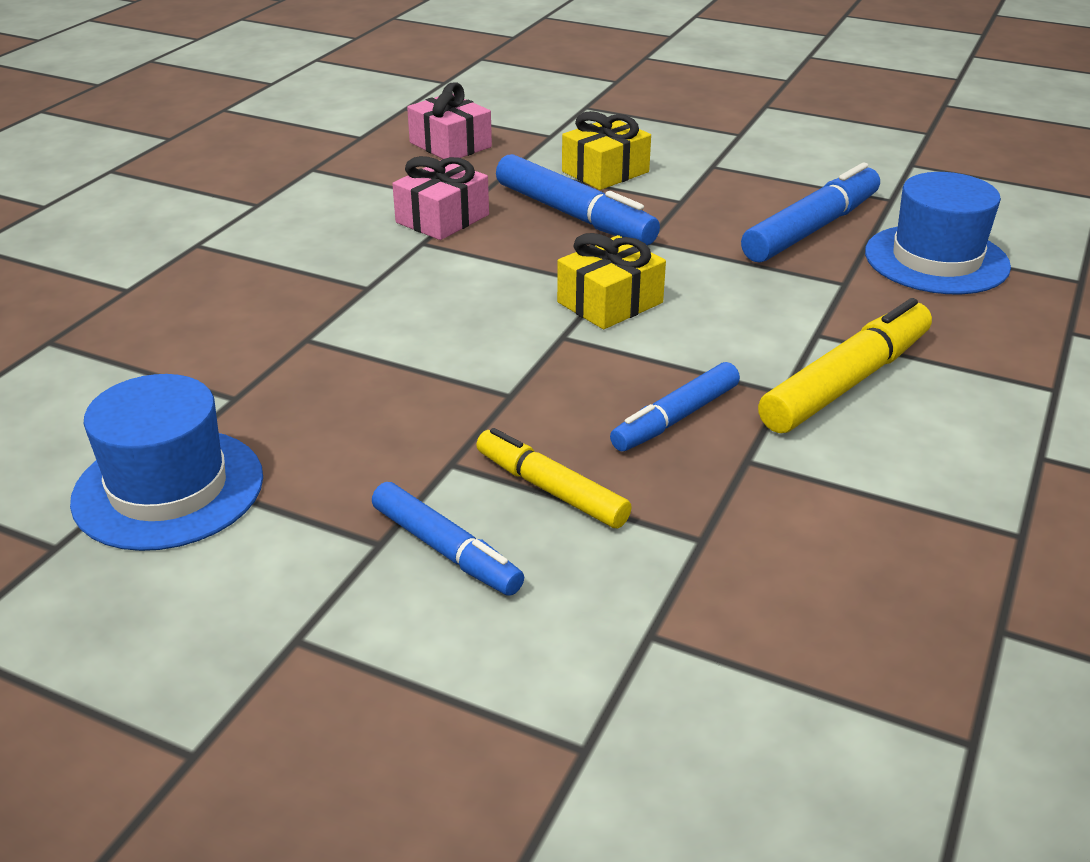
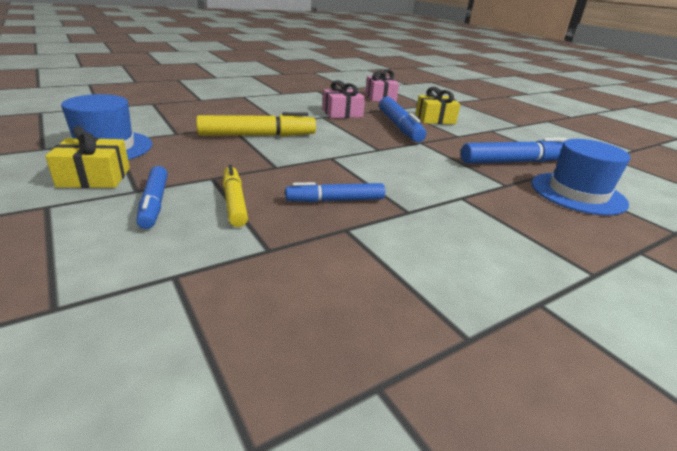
camera: 30 degrees right, 5 degrees down
yellow gift [557,233,666,329] -> yellow gift moved to [45,126,130,188]
yellow marker [758,298,932,433] -> yellow marker moved to [196,112,316,136]

